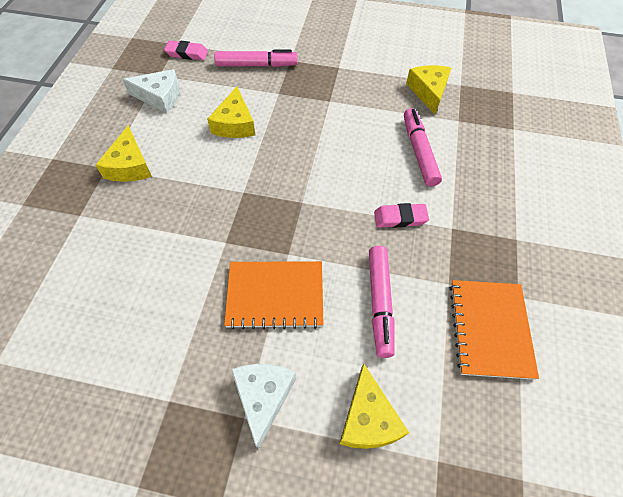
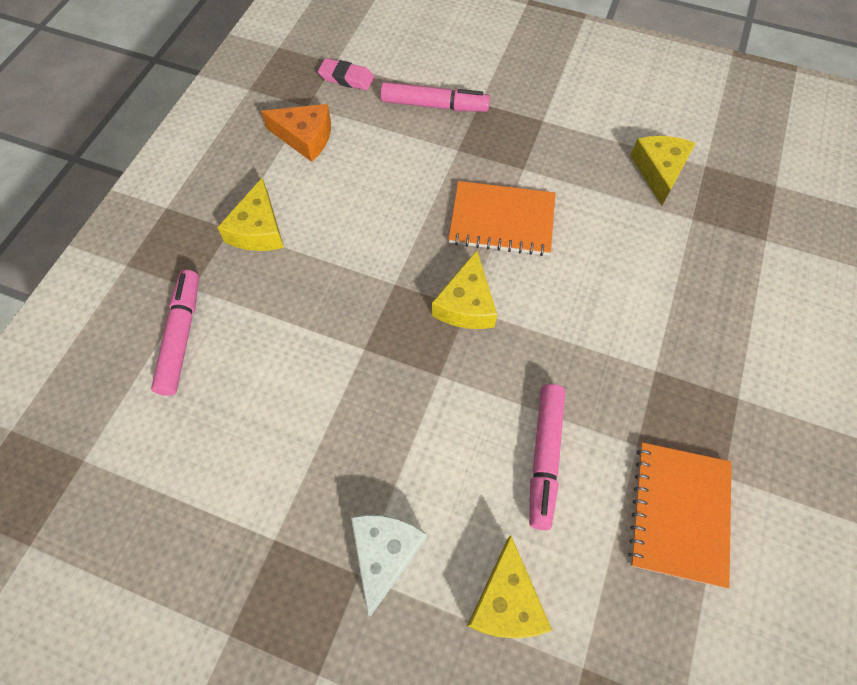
camera: 10 degrees right, 5 degrees up
white cheese [122,69,179,113] -> orange cheese [261,104,331,162]
yellow cheese [207,86,255,138] -> yellow cheese moved to [432,250,497,329]
orange notebook [224,261,324,329] -> orange notebook moved to [448,181,555,256]
pink eraser [374,203,429,228] -> none
pink marker [404,108,442,187] -> pink marker moved to [151,270,199,396]

